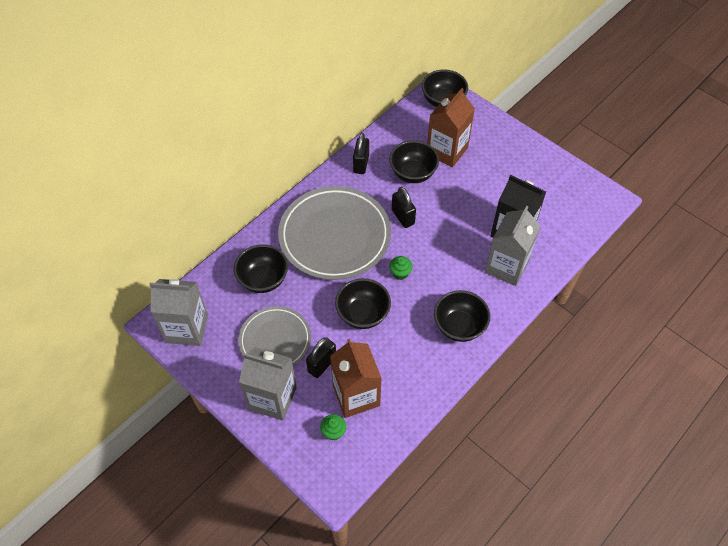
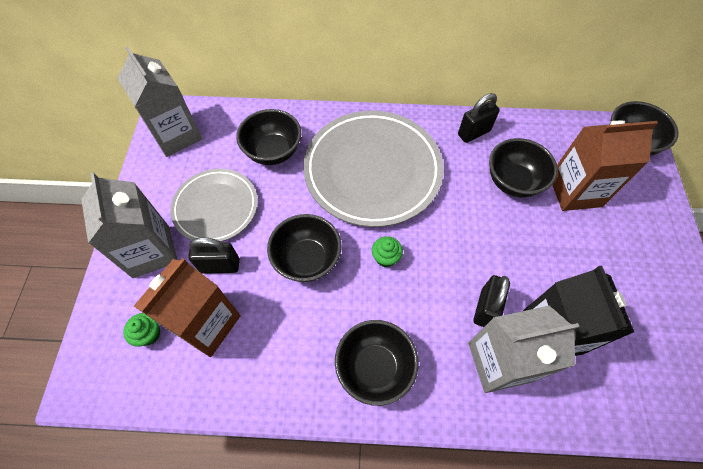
camera: 50 degrees right, 5 degrees up
black padlock [392,187,416,228] -> black padlock moved to [473,275,510,327]

